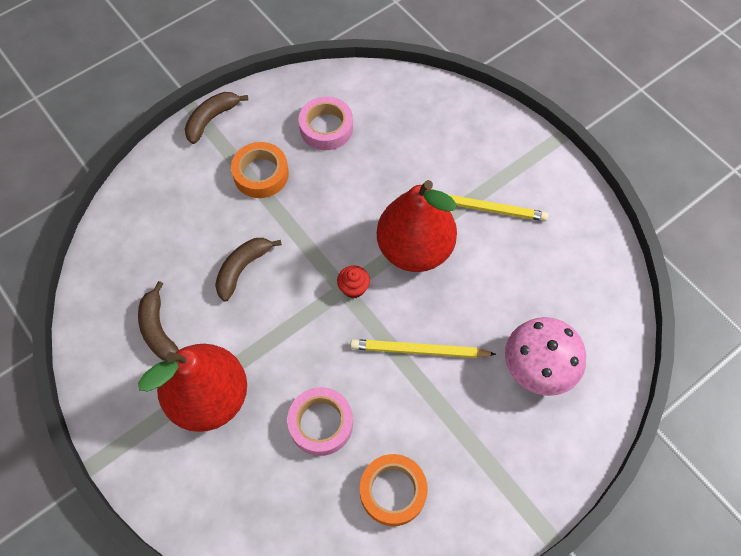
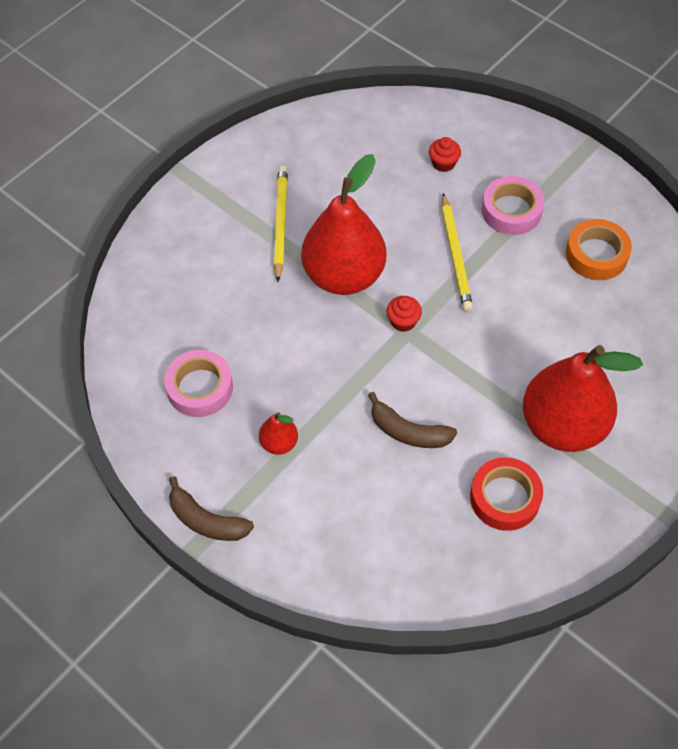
camera: 100 degrees left, 5 degrees down
brown banana [138,281,179,361] -> red tape [470,457,543,531]
orange tape [231,142,289,198] -> red pear [259,412,298,455]
pink tape [287,387,353,456] -> pink tape moved to [482,176,545,235]
pink mushroom [505,317,586,396] -> red cupcake [429,137,461,172]

